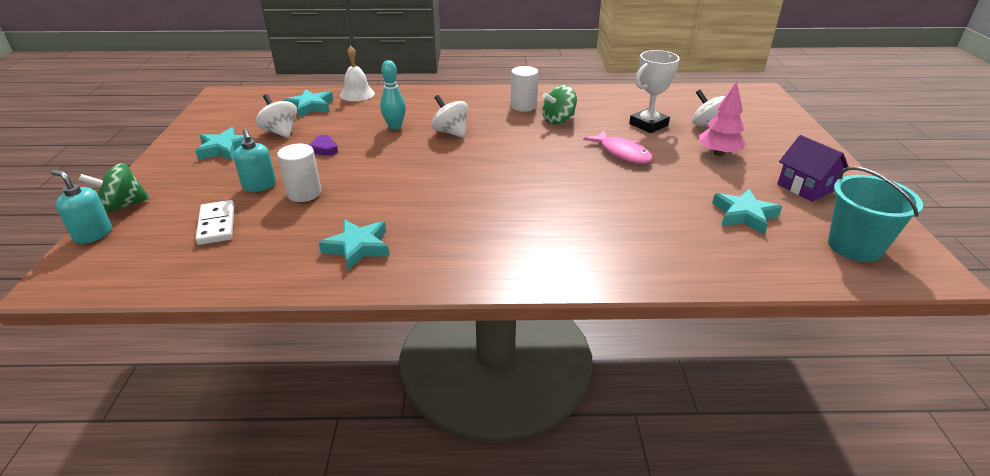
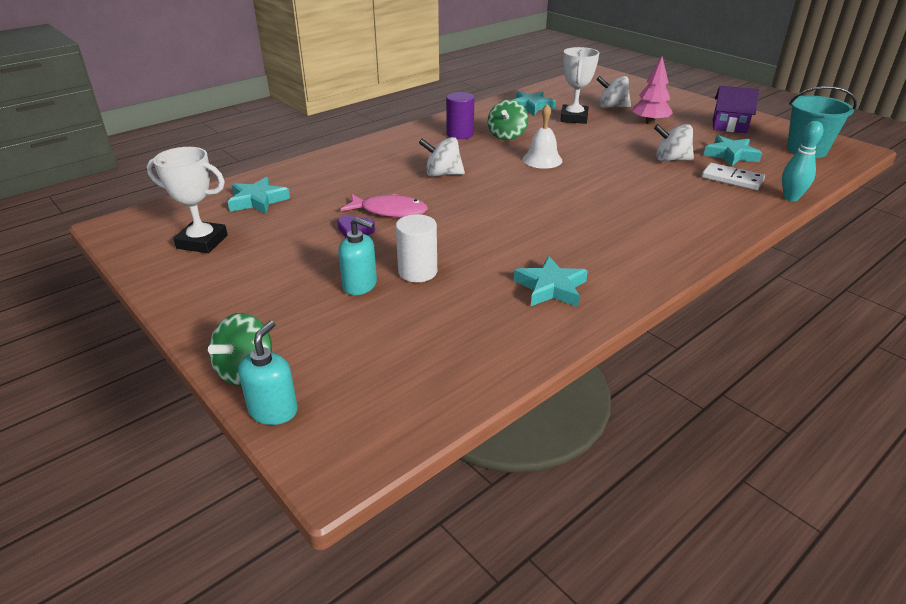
camera: 40 degrees left, 0 degrees up
turquoise soap dispenser [51,170,112,244] -> turquoise soap dispenser turned 120 degrees clockwise [238,321,298,425]
turquoise star [195,127,253,161] -> turquoise star moved to [513,91,556,115]
white domino [195,200,234,245] -> white domino moved to [702,163,765,190]
white spinning top [256,94,297,138] -> white spinning top moved to [654,124,694,161]
white bell [340,46,375,101] -> white bell moved to [523,104,563,169]
turquoise bowling pin [380,60,406,130] -> turquoise bowling pin moved to [782,121,823,201]
white cylinder [511,66,538,112] -> purple cylinder [446,92,474,139]
pink fish [583,130,653,164] -> pink fish moved to [341,193,428,217]
none -> white trophy [147,147,228,253]

